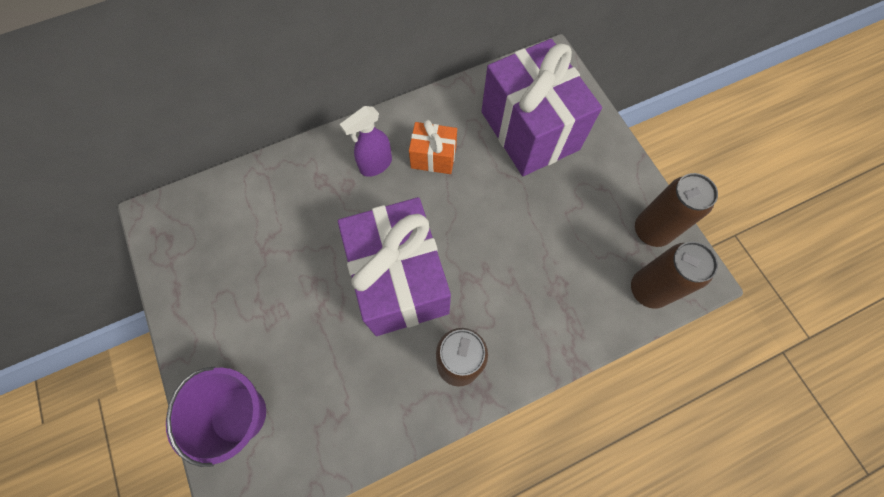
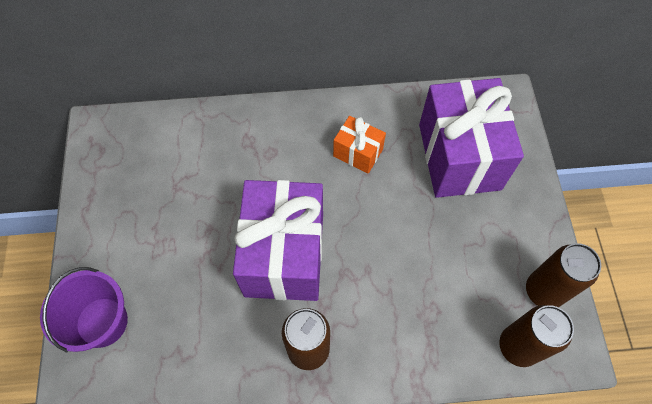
camera: 20 degrees right, 5 degrees down
purple spray bottle [340,106,392,177] -> none

